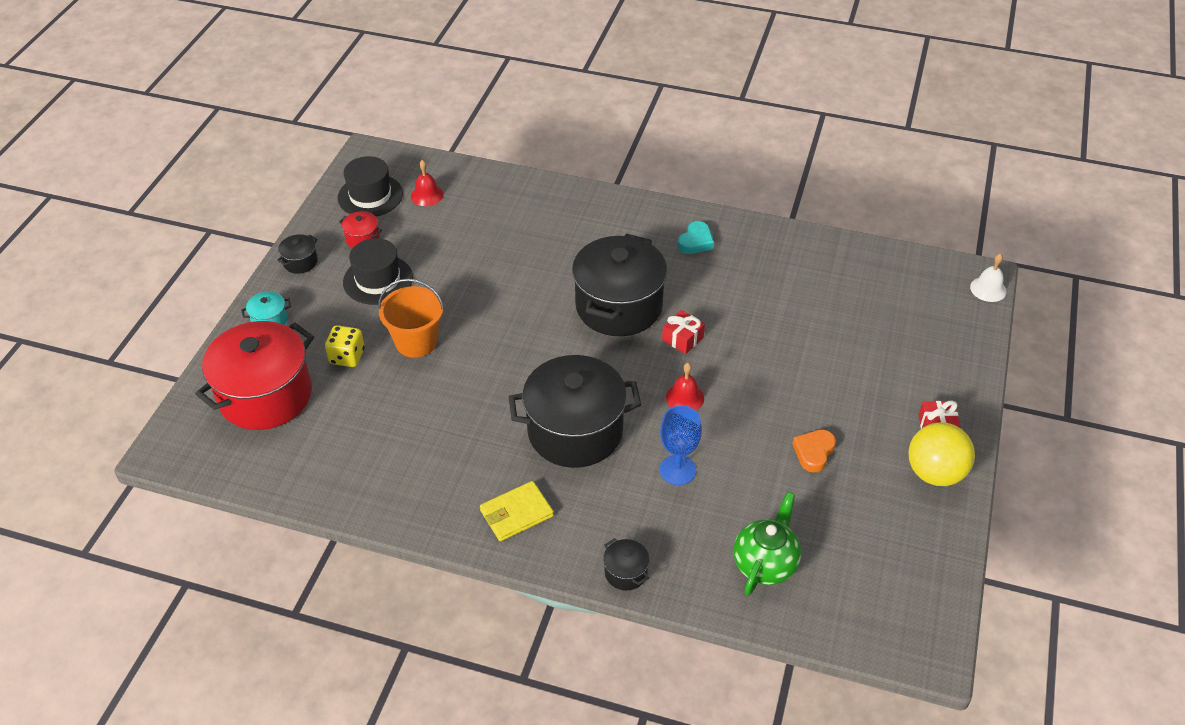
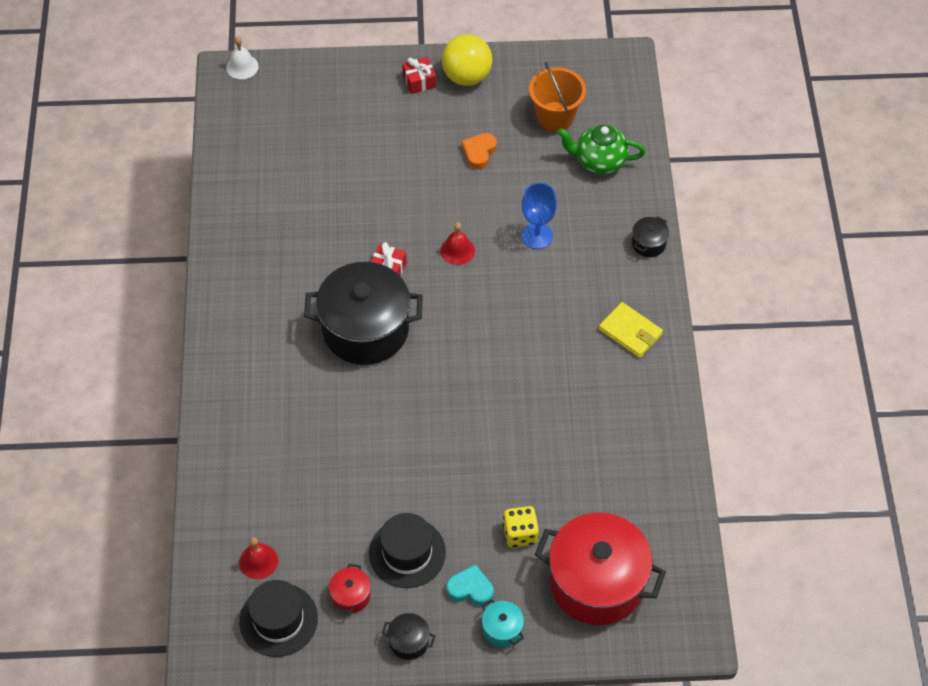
camera: 110 degrees left, 10 degrees up
orange bucket [378,278,445,358] -> orange bucket moved to [529,62,586,131]
black pot [509,355,641,468] -> none
turquoise heart [678,221,714,254] -> turquoise heart moved to [447,564,494,606]
orange heart [792,430,836,472] -> orange heart turned 105 degrees clockwise [462,133,497,169]

